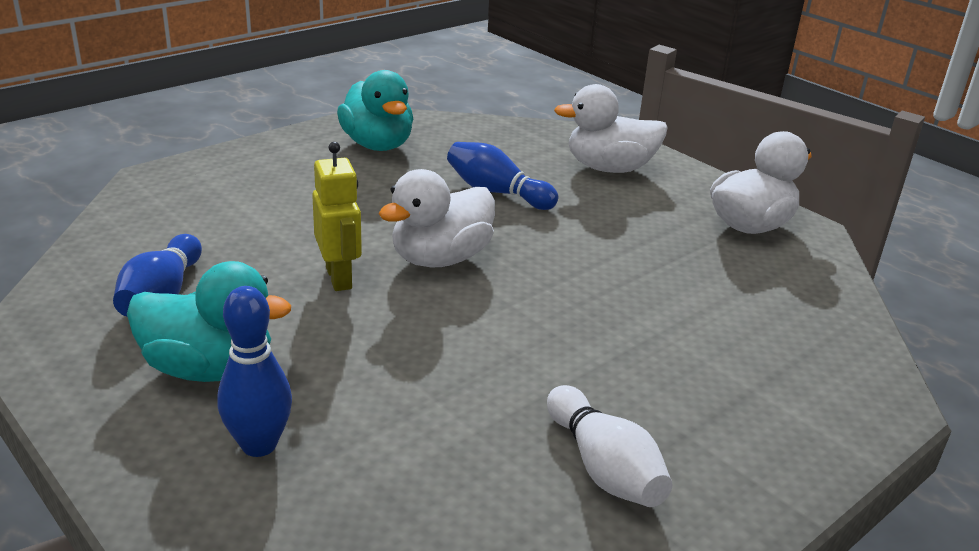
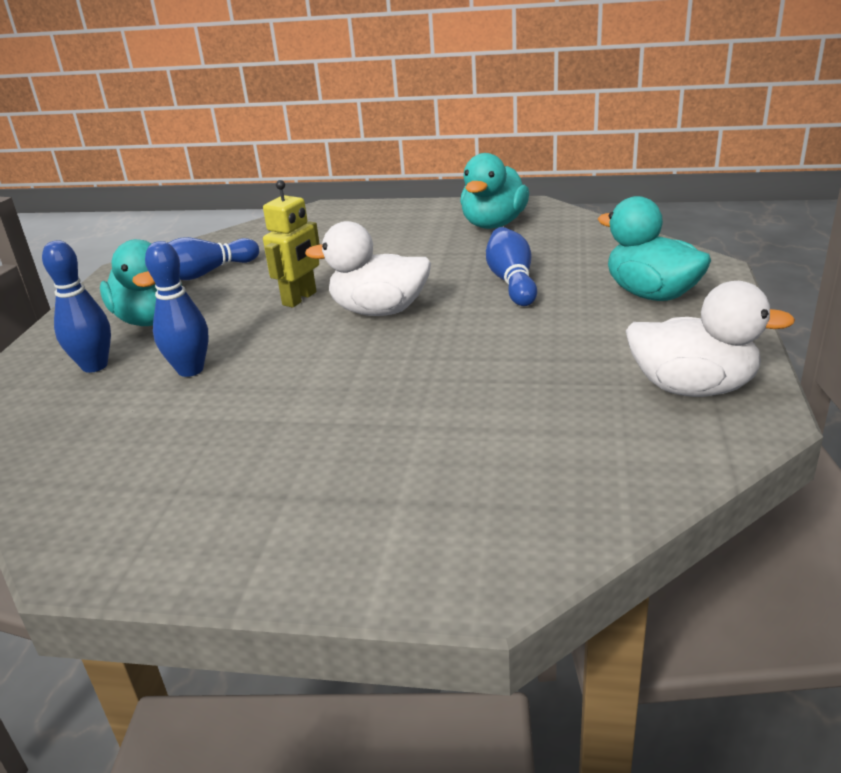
camera: 55 degrees right, 0 degrees up
white bowling pin [547,385,672,507] -> none
white duck [554,84,668,173] -> turquoise duck [598,196,711,301]
none -> blue bowling pin [145,241,209,377]

